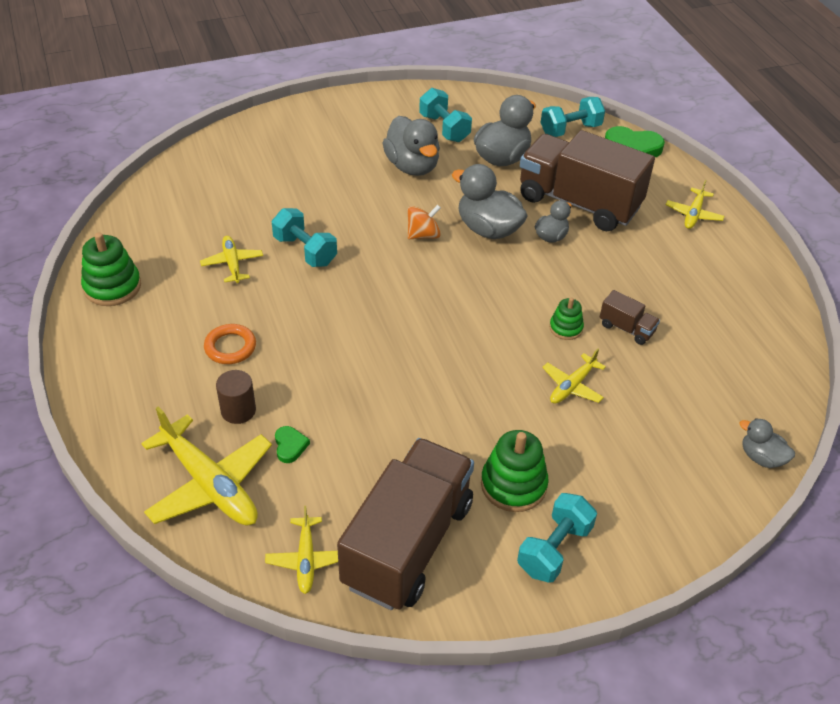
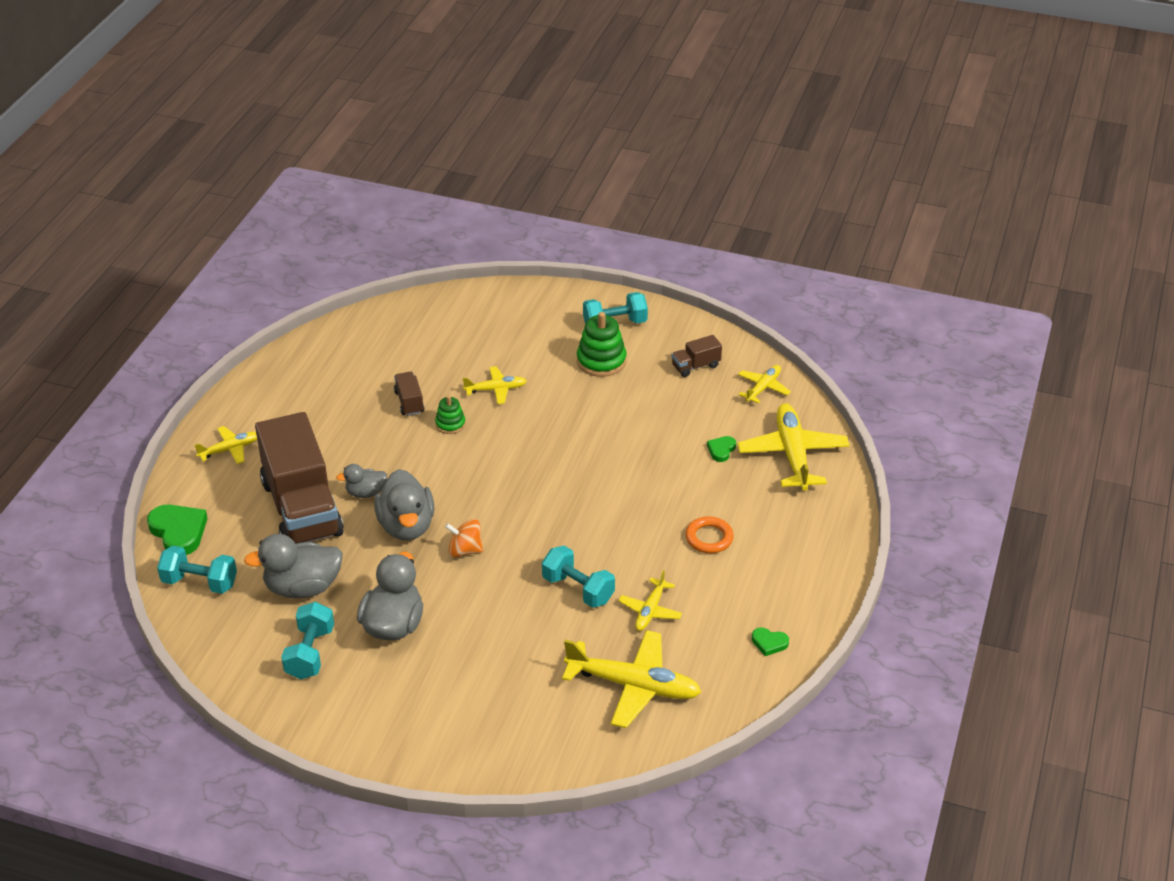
camera: 140 degrees left, 5 degrees down
green stacking toy [81,232,141,306] -> green heart [752,627,789,656]
brown cylinder [216,370,256,424] -> none
turquoise dumbbell [272,208,337,267] -> turquoise dumbbell turned 45 degrees counterclockwise [542,546,615,608]
brown truck [337,438,474,610] -> brown truck [671,335,722,377], size x0.41
grey duck [739,418,795,468] -> none
none -> yellow plane [562,630,701,728]

